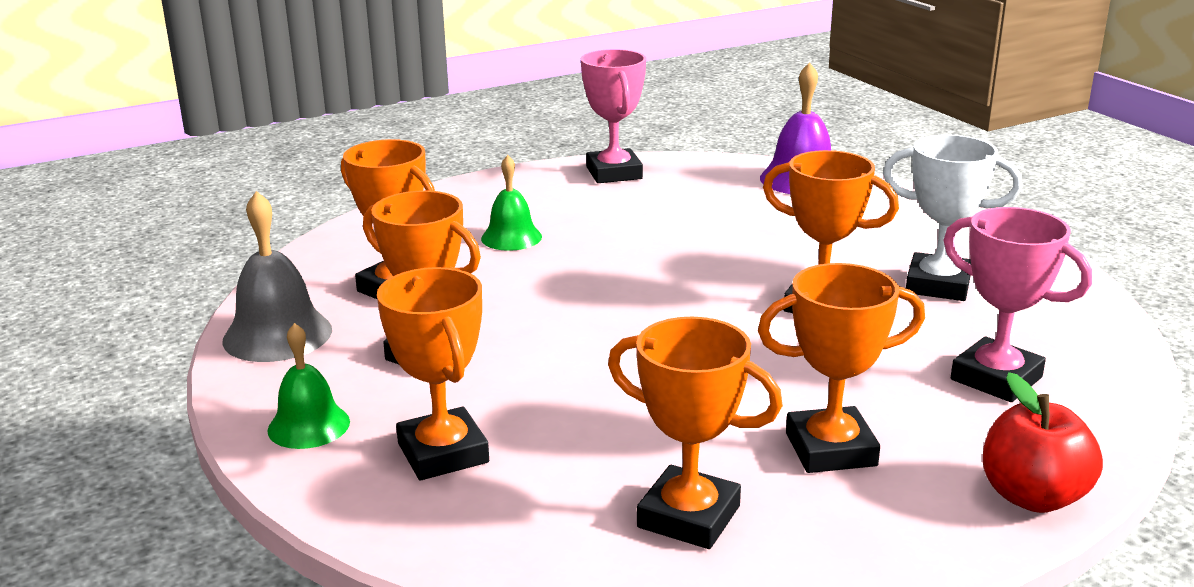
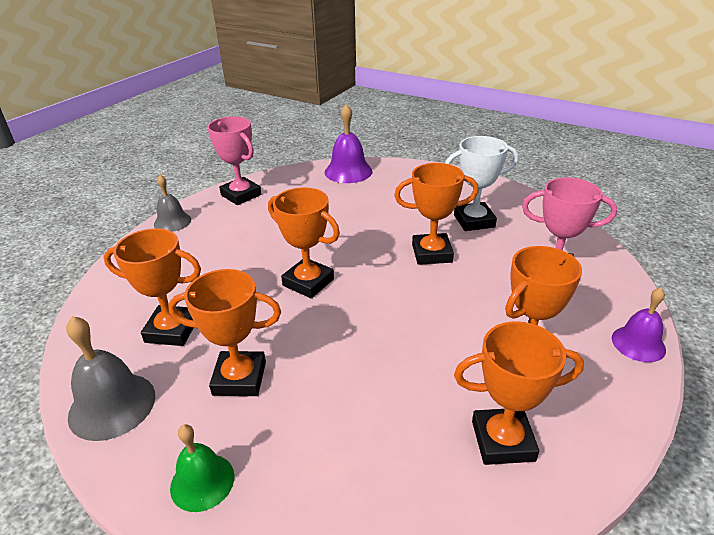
camera: 30 degrees left, 10 degrees up
orange trophy [377,267,489,480] -> orange trophy moved to [268,188,340,298]
green bell [481,155,542,251] -> none
red apple [983,372,1103,513] -> purple bell [612,288,666,362]
none -> grey bell [154,175,191,232]

